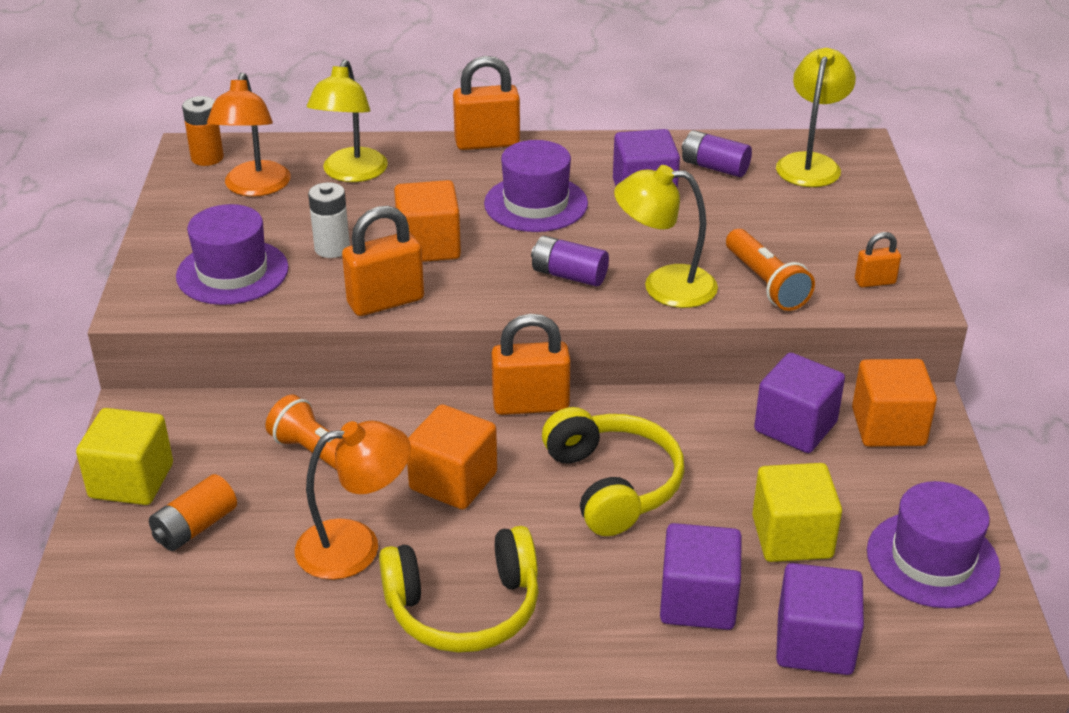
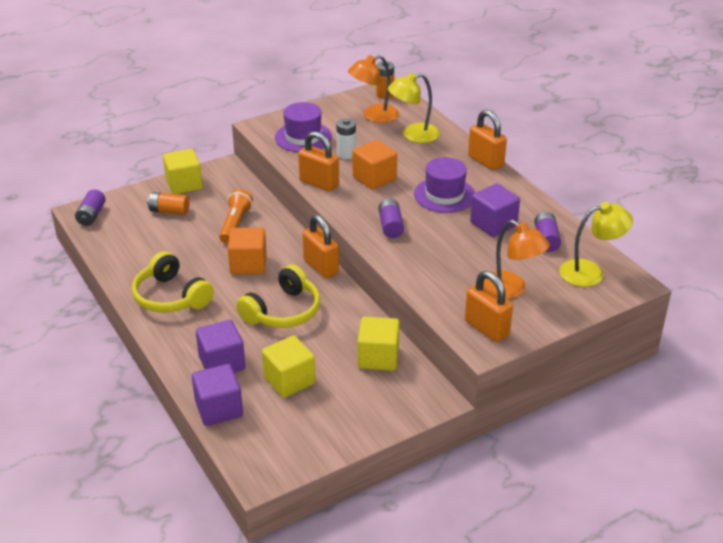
camera: 60 degrees right, 0 degrees up
orange lamp [295,421,411,580] -> orange lamp moved to [484,220,550,299]
yellow lamp [614,165,718,308] -> none
orange flashlight [726,229,815,311] -> none
purple cube [754,353,845,453] -> yellow cube [358,317,400,371]
orange cube [852,359,937,447] -> none
orange padlock [855,232,901,288] -> orange padlock [465,271,513,342], size x1.84
purple hat [867,481,1000,608] -> none
none -> purple battery [75,189,106,226]

